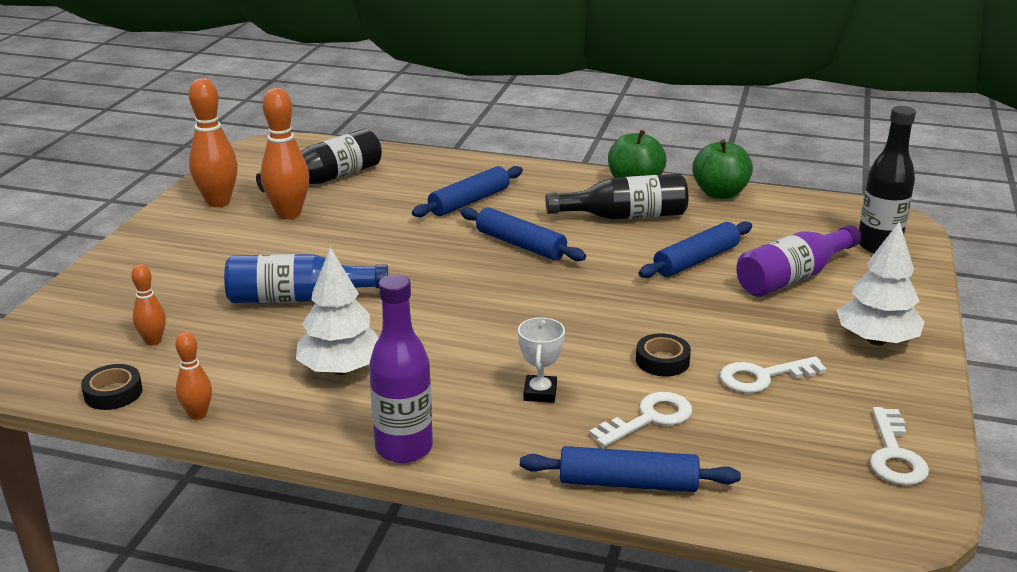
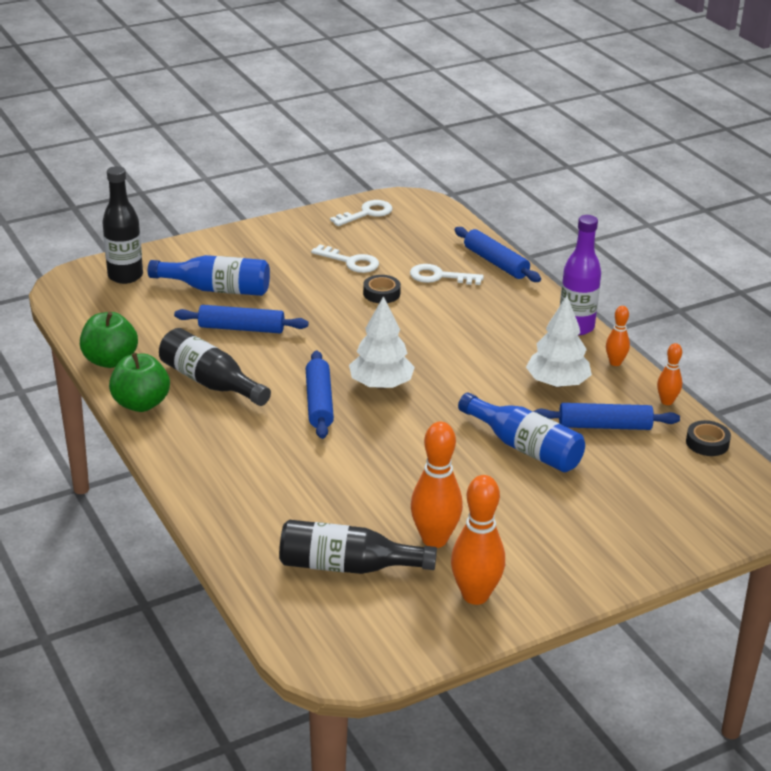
camera: 135 degrees left, 5 degrees up
orange bowling pin [131,264,166,346] -> orange bowling pin moved to [606,306,630,366]
blue rolling pin [412,166,523,217] -> blue rolling pin moved to [533,403,680,430]
white trophy [518,317,565,403] -> none
purple bottle [736,225,861,297] -> blue bottle [148,255,270,296]
white tree [837,221,924,345] -> white tree moved to [349,296,415,389]

